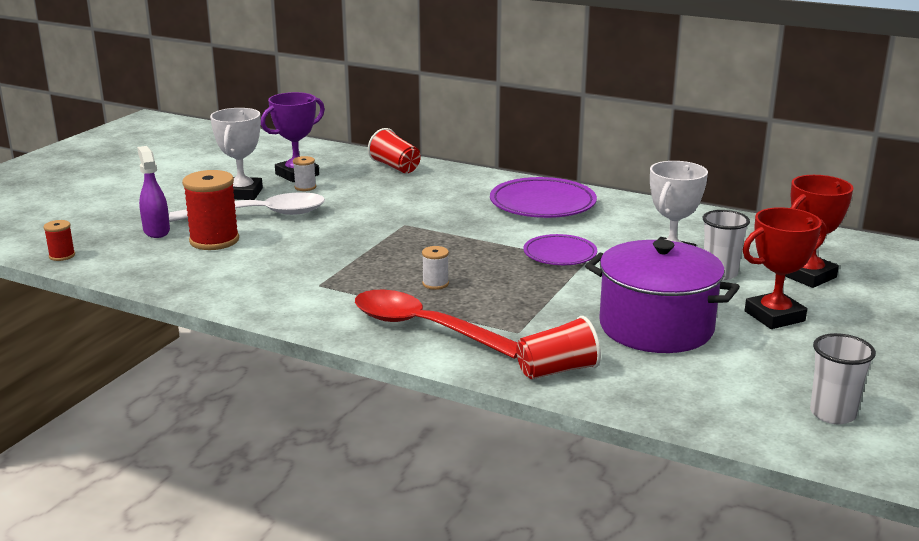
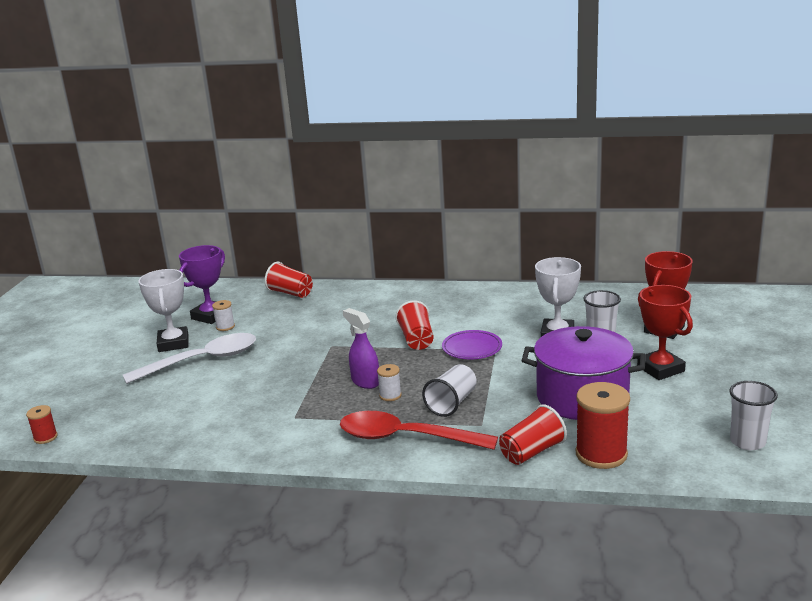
camera: 15 degrees left, 0 degrees up
purple spray bottle [137,146,170,238] -> purple spray bottle moved to [343,308,379,389]
red spool [182,170,239,250] -> red spool moved to [576,382,630,469]
purple plate [490,177,597,218] -> none
red trophy [743,207,827,329] -> red trophy turned 75 degrees counterclockwise [637,285,693,380]
none -> red cup [395,300,434,350]
none -> white cup [422,364,477,417]

